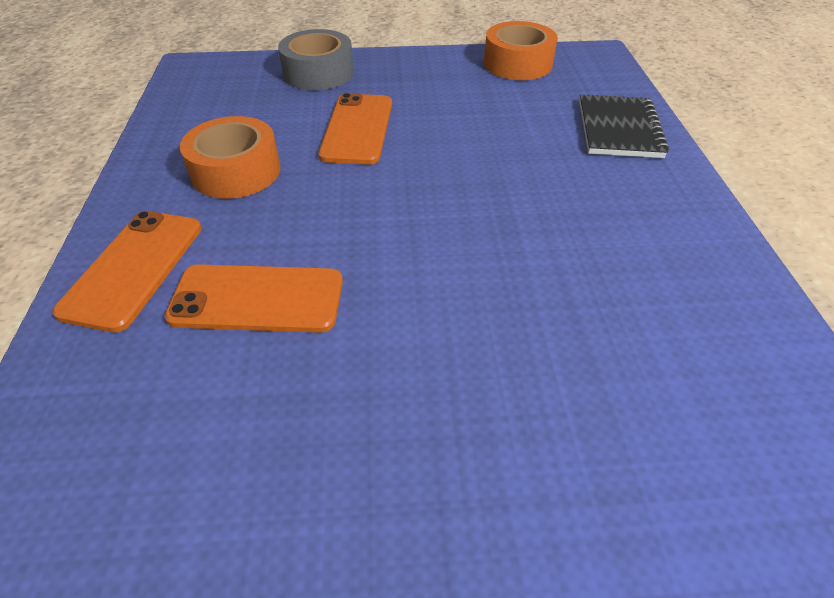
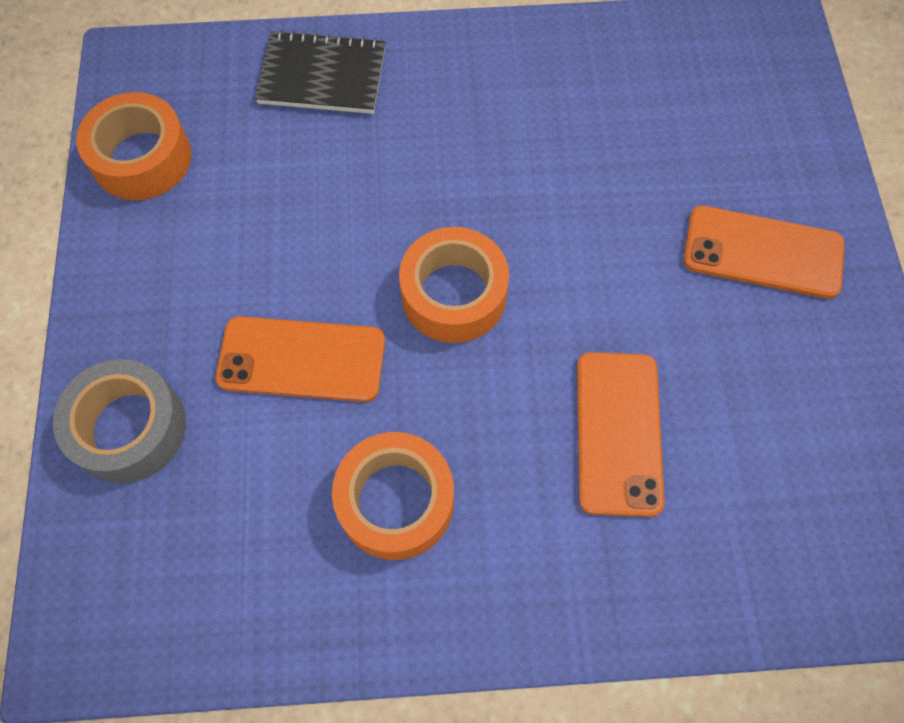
camera: 90 degrees left, 20 degrees up
orange phone [52,211,202,332] -> orange phone moved to [684,206,845,299]
none -> orange tape [399,227,509,343]

